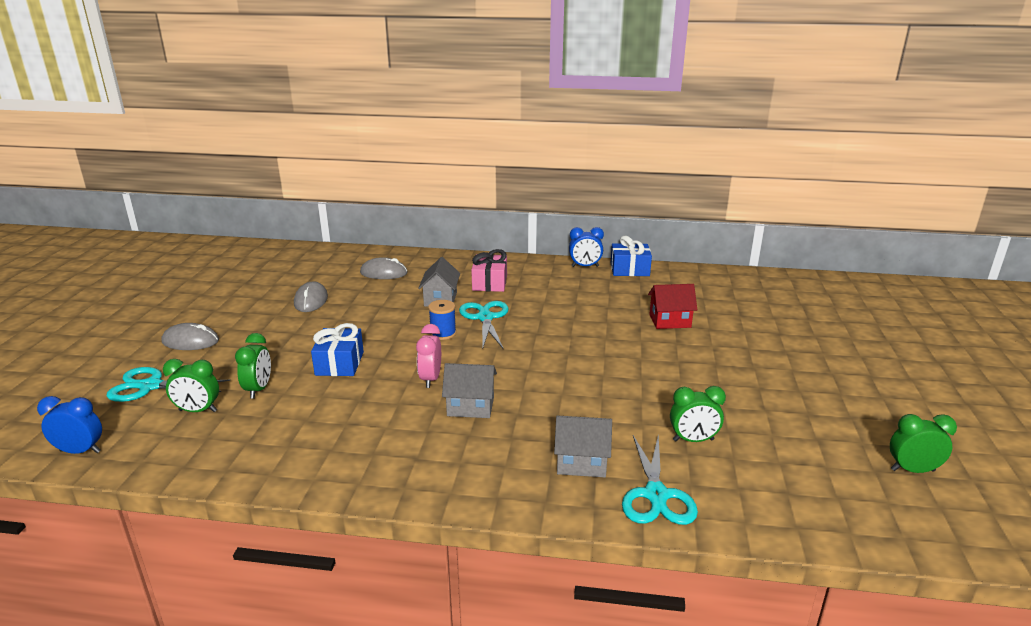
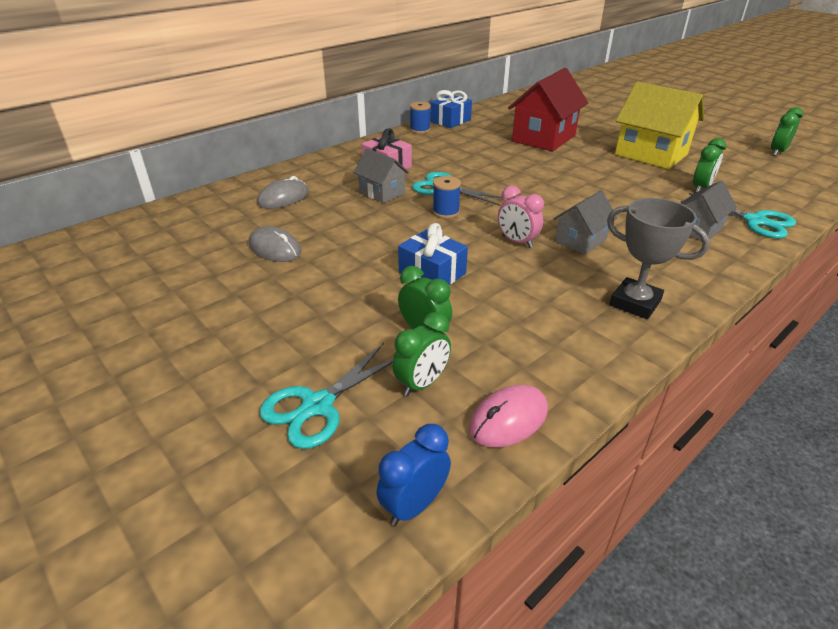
camera: 50 degrees left, 10 degrees up
grey mouse [162,323,219,350] -> none
blue clock [569,227,604,267] -> blue spool [410,102,431,134]
red house [648,284,697,329] -> red house [508,68,588,151], size x1.80
none -> pink mouse [469,385,548,447]
none -> grey trophy [607,198,710,319]
none -> yellow house [615,82,704,169]

